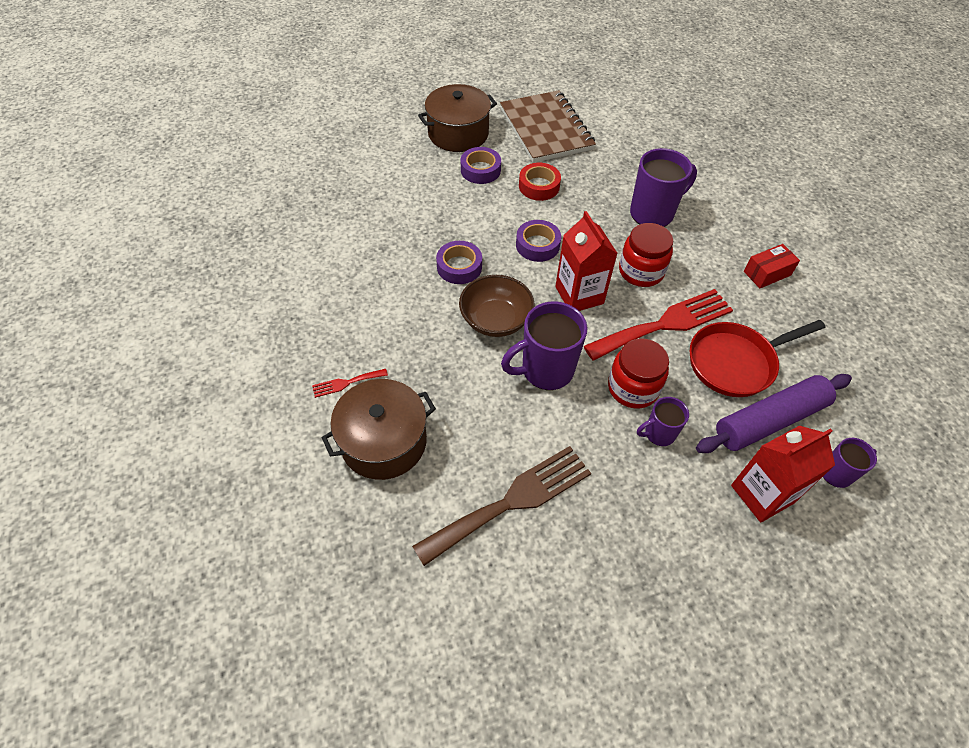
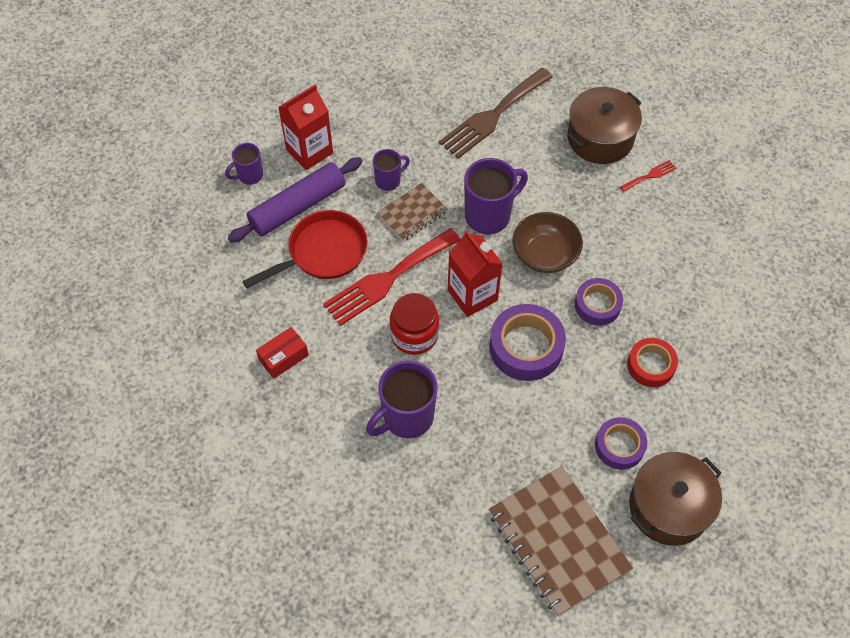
camera: 170 degrees right, 5 degrees up
purple tape [516,220,561,262] -> purple tape [489,304,566,381], size x1.57
red tape [519,163,561,201] -> red tape moved to [627,338,678,387]
red jar [608,338,669,408] -> brown notebook [377,183,448,241]

